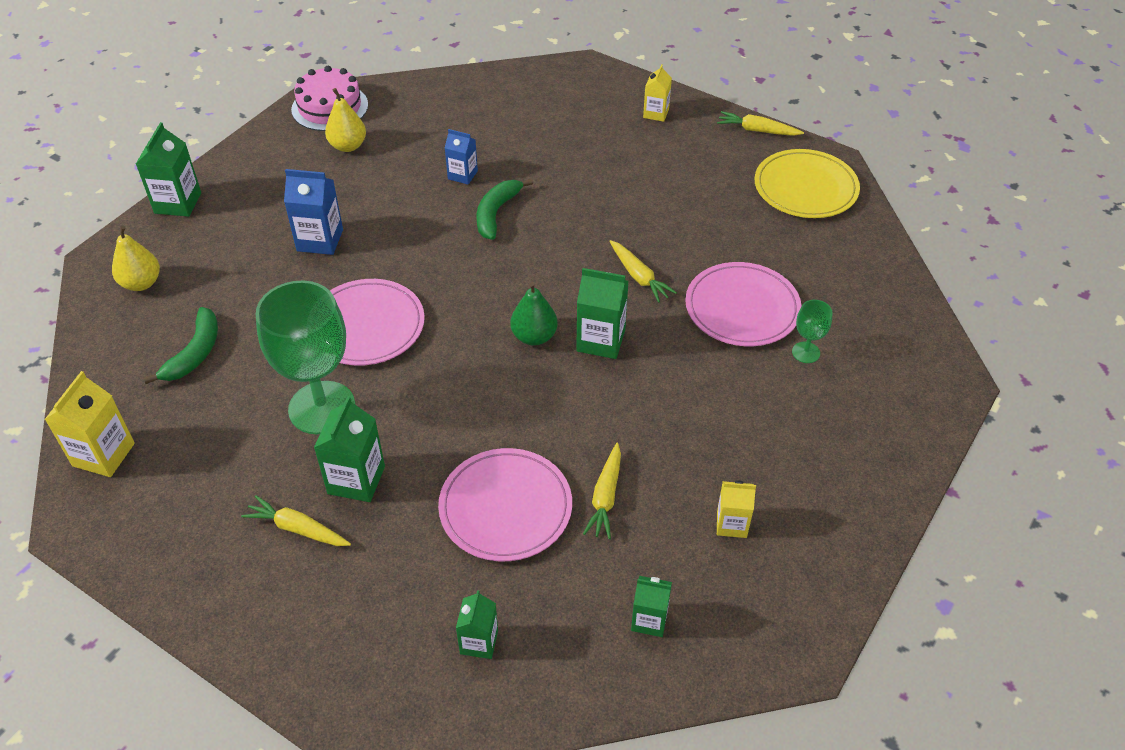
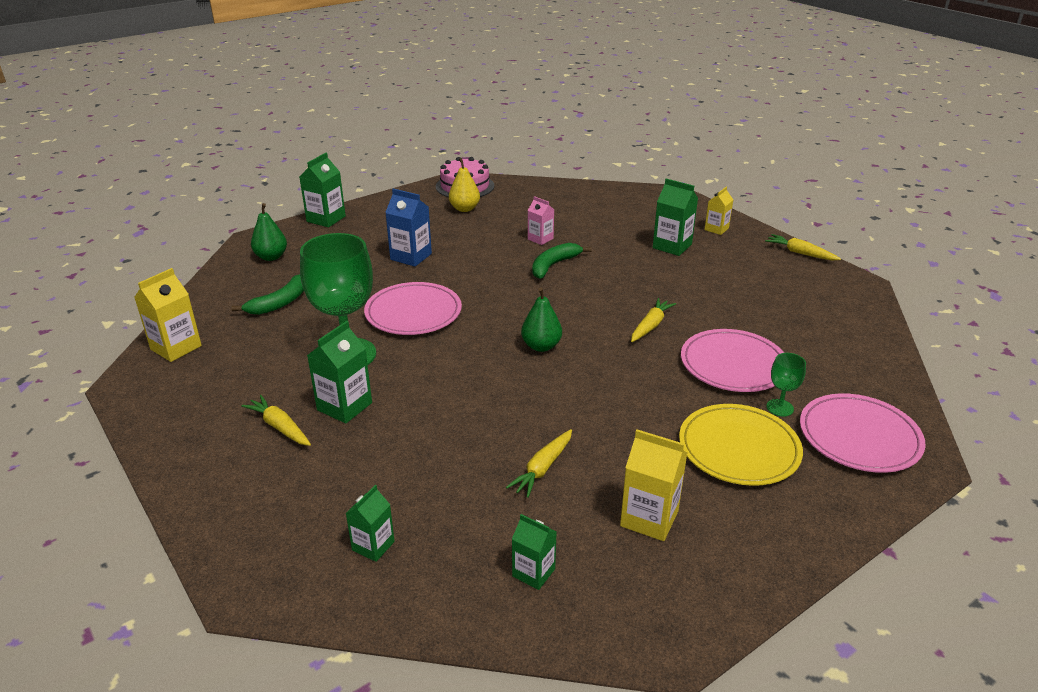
camera: 20 degrees right, 15 degrees down
yellow pear [112,225,160,291] -> green pear [251,203,287,261]
pink plate [438,448,572,561] -> pink plate moved to [800,393,926,473]
blue carton [445,129,478,185] -> pink carton [528,196,554,245]
green carton [576,268,628,359] -> green carton moved to [653,179,698,256]
yellow carrot [609,240,677,303] -> yellow carrot turned 135 degrees counterclockwise [631,298,676,342]
yellow carton [717,481,756,538] -> yellow carton [620,429,687,541], size x1.56
yellow plate [755,149,860,218] -> yellow plate moved to [679,404,803,486]

